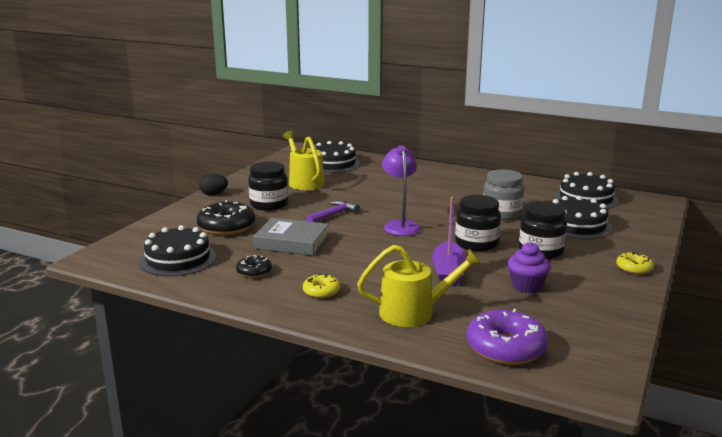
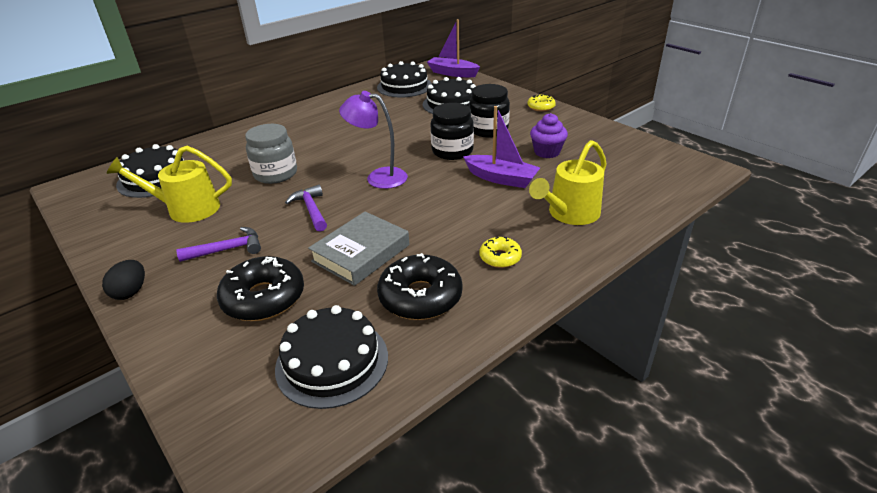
camera: 65 degrees left, 15 degrees up
black donut [236,255,272,278] -> black donut [377,253,463,320], size x1.85
black jar [248,161,288,211] -> purple hammer [176,227,261,262]
yellow watering can [357,245,482,327] -> yellow watering can turned 150 degrees counterclockwise [529,140,607,225]
purple donut [467,309,548,365] -> none
grey jar [483,169,524,220] -> grey jar moved to [245,124,297,184]
none -> purple boat [427,19,480,77]

